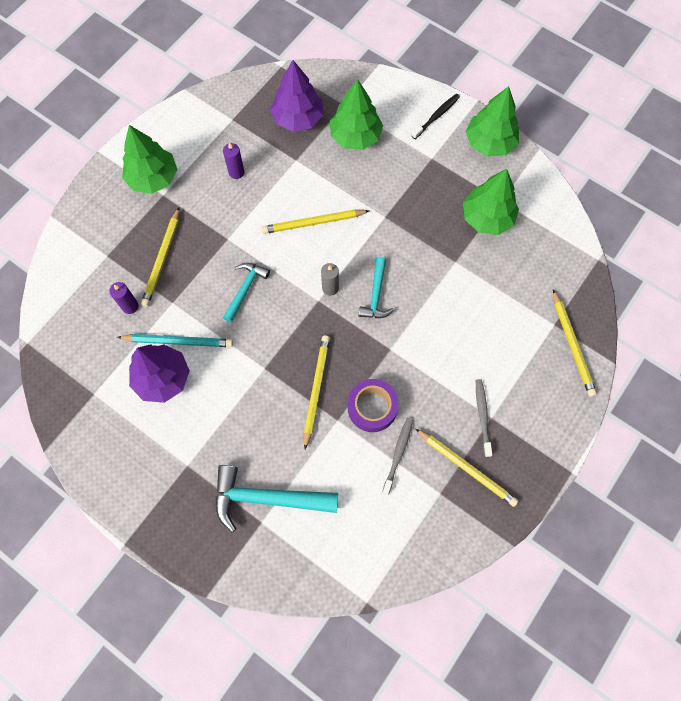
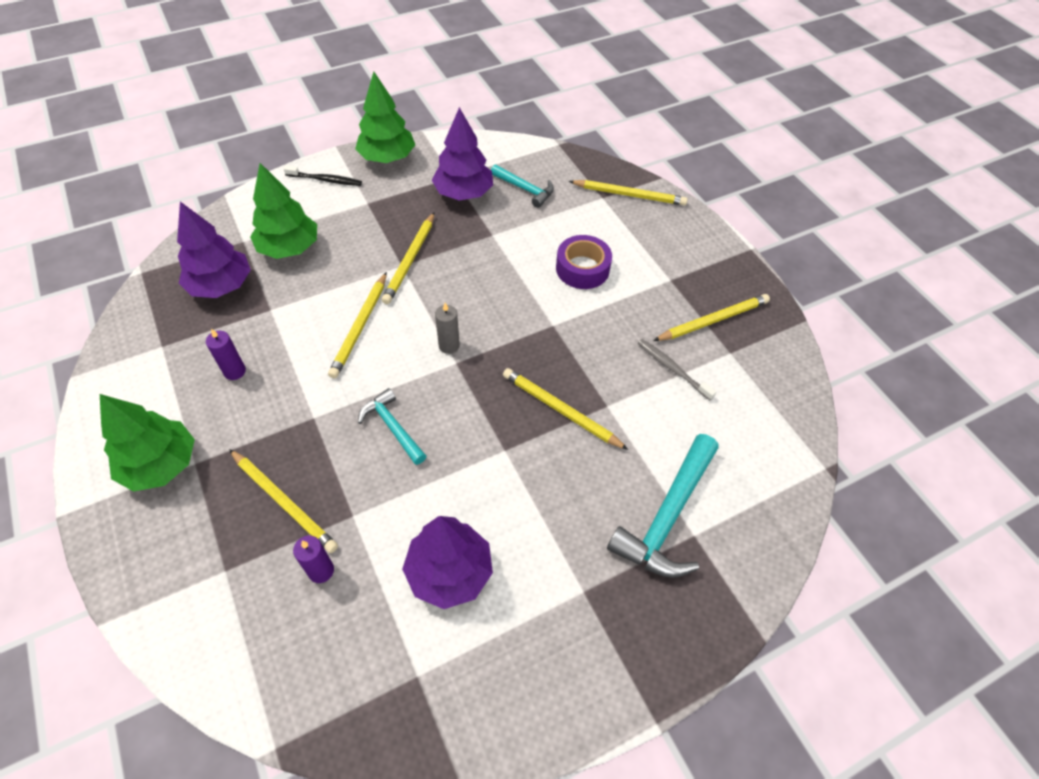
camera: 65 degrees left, 15 degrees down
turquoise pencil [117,334,233,347] -> none
purple tape [348,379,399,432] -> purple tape moved to [556,235,612,289]
turquoise hammer [358,257,394,318] -> turquoise hammer moved to [491,164,554,208]
black toothbrush [412,94,460,139] -> black toothbrush turned 120 degrees clockwise [284,166,362,186]
green tree [463,169,519,235] -> purple tree [432,107,493,200]
grey toothbrush [476,379,492,457] -> none
none -> yellow pencil [382,213,434,304]

